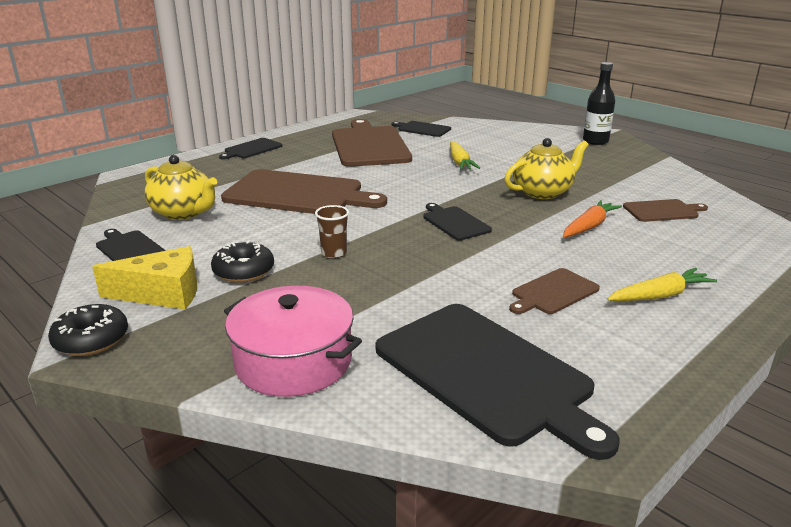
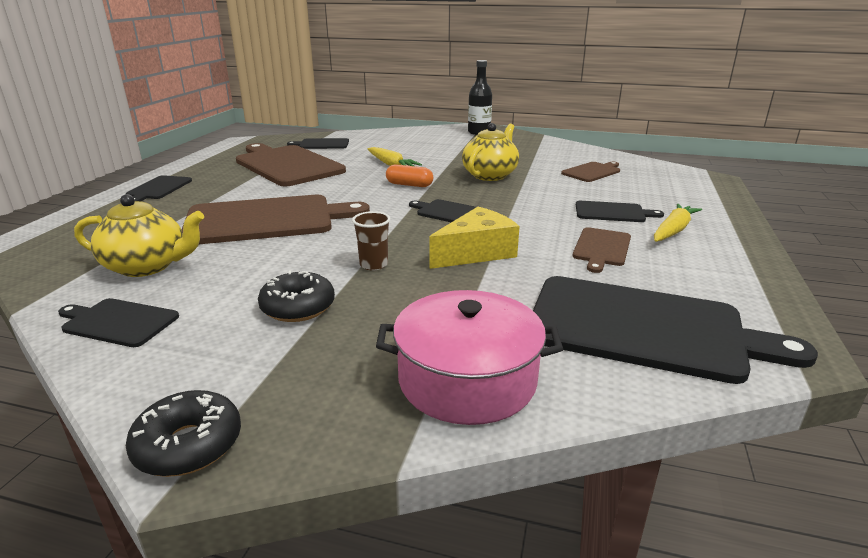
camera: 30 degrees left, 0 degrees up
yellow cheese [92,246,197,309] -> yellow cheese moved to [429,207,520,269]
orange carrot [563,200,622,237] -> none
none -> orange capsule [386,164,433,187]
none -> black cutting board [576,201,664,222]

